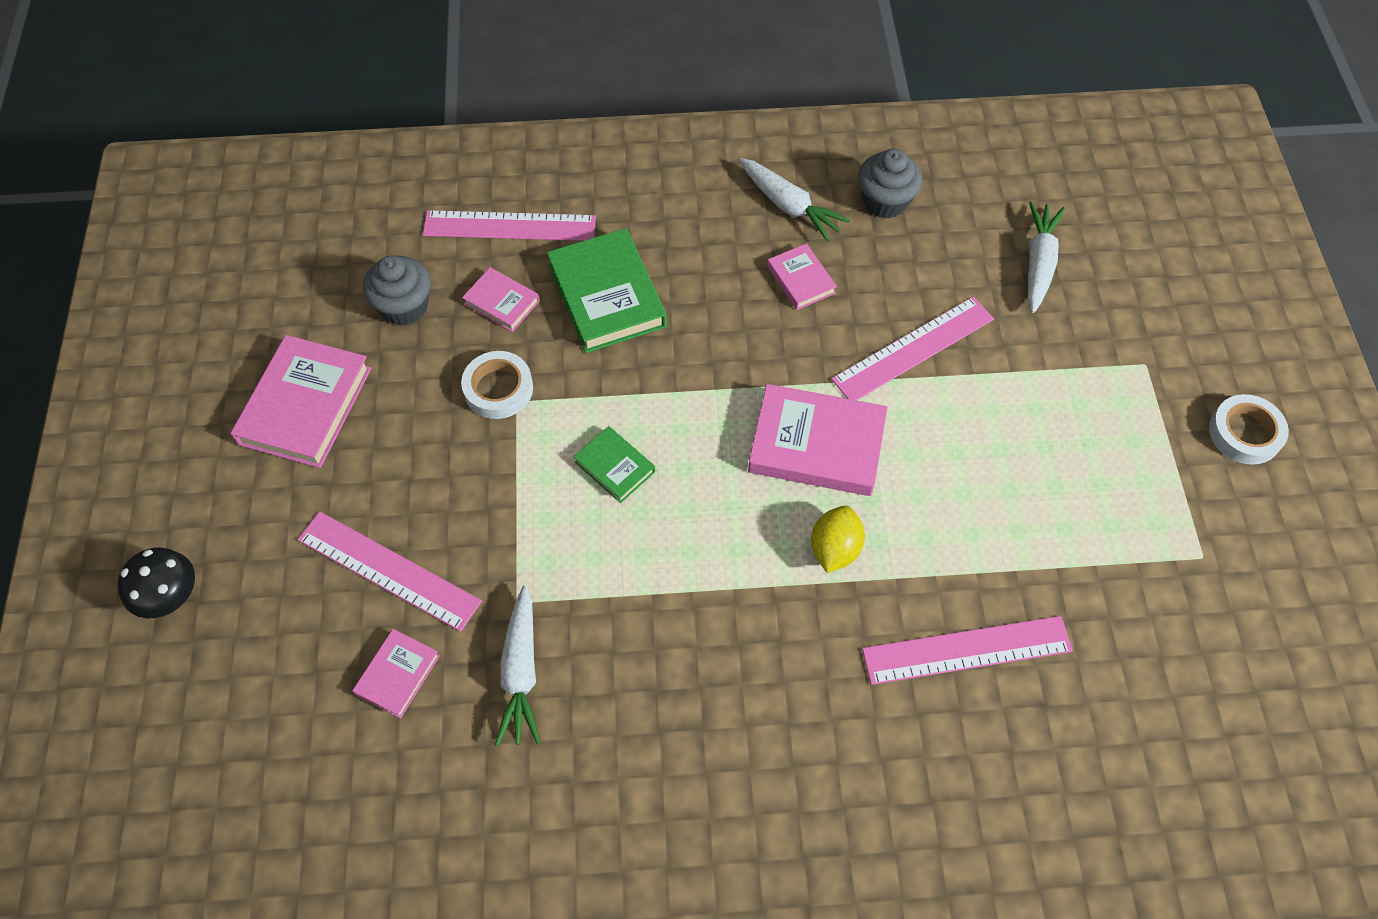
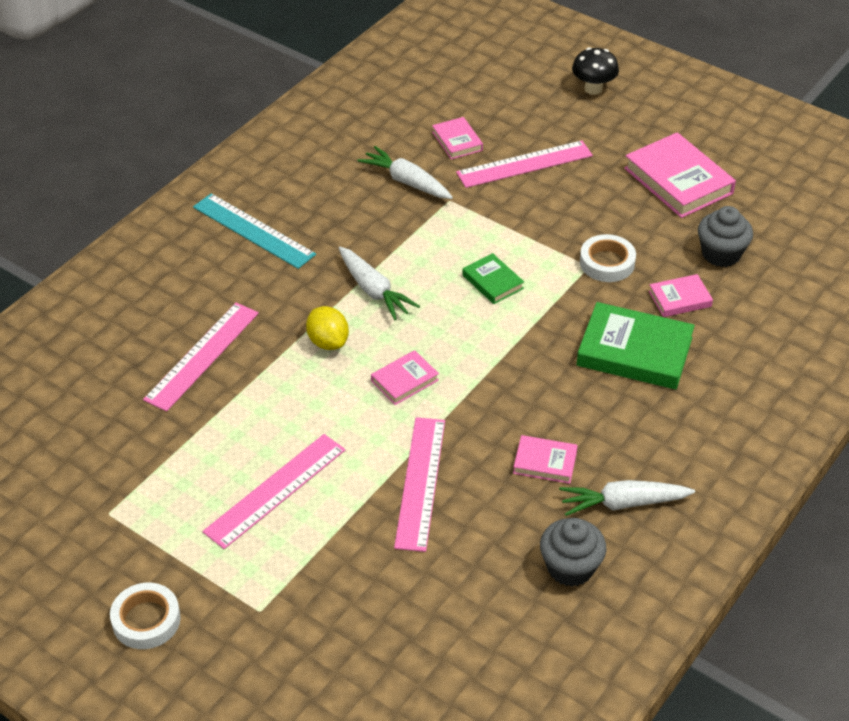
camera: 130 degrees right, 15 degrees down
pink ruler [423,210,596,241] -> pink ruler moved to [203,434,345,549]
green book [574,426,655,503] -> green book turned 60 degrees clockwise [462,253,524,304]
pink book [748,384,888,496] -> pink book [371,350,439,405], size x0.53
white carrot [1028,201,1065,313] -> white carrot moved to [339,247,420,320]
none -> turquoise ruler [193,193,316,269]

